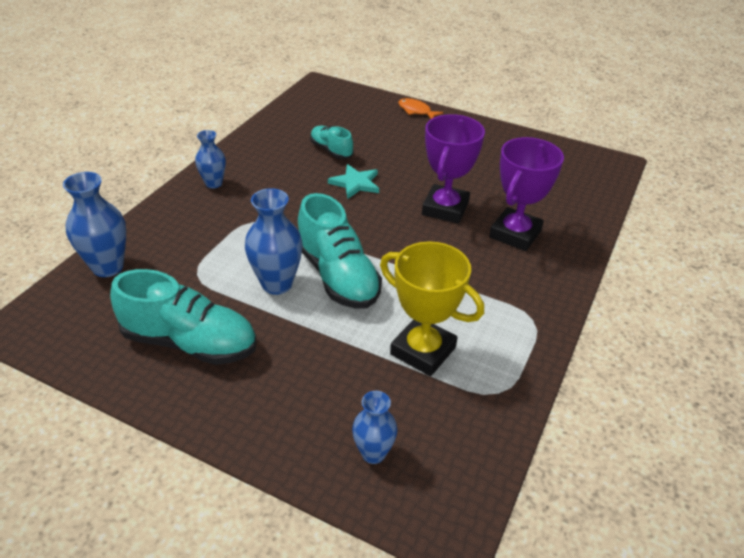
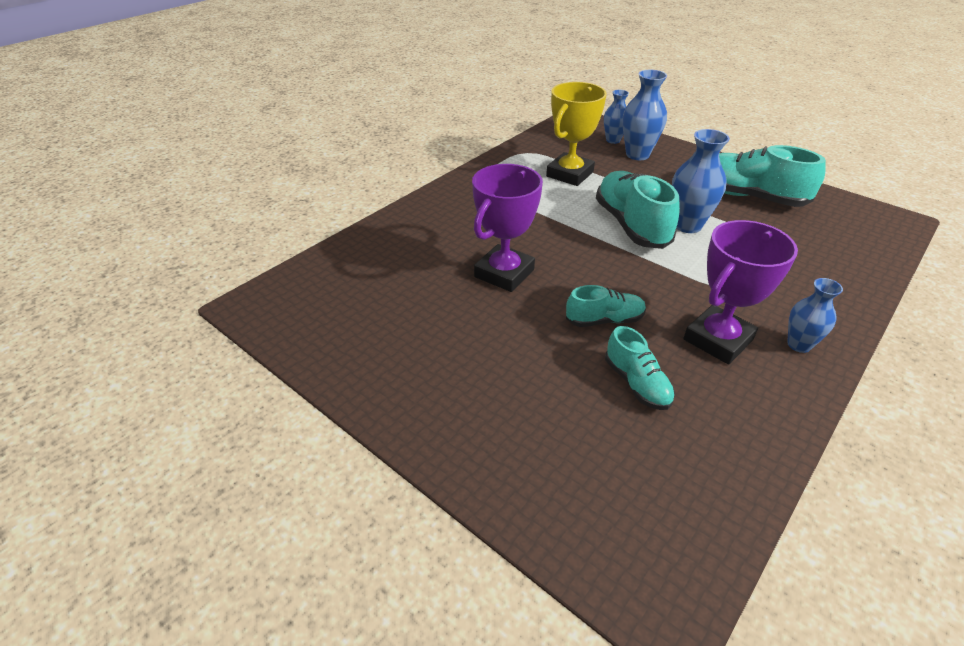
camera: 165 degrees left, 0 degrees up
blue vase [63,172,126,277] -> blue vase moved to [623,70,667,160]
turquoise star [328,164,379,199] -> turquoise shoe [566,285,646,327]
yellow trophy [380,241,484,376] -> yellow trophy turned 75 degrees clockwise [546,82,607,186]
orange fish [398,98,443,119] -> none
purple trophy [489,137,564,251] -> purple trophy moved to [684,220,798,364]

